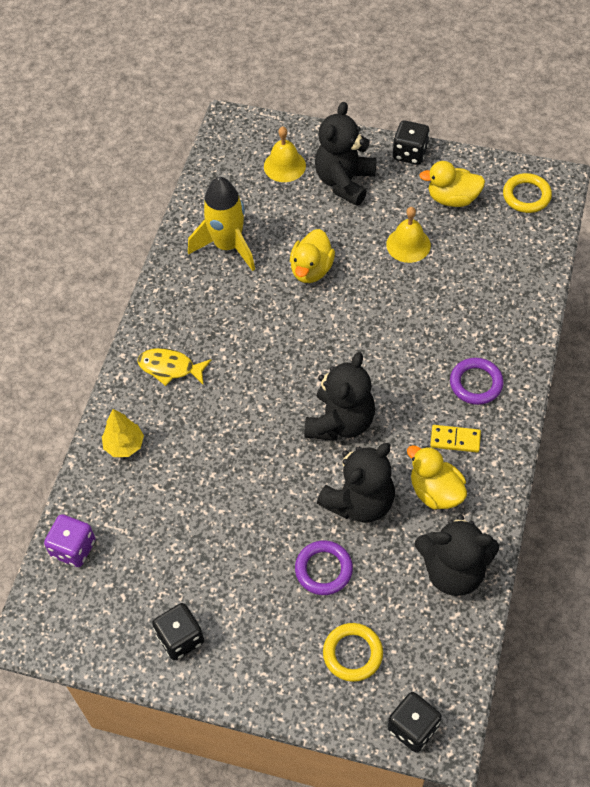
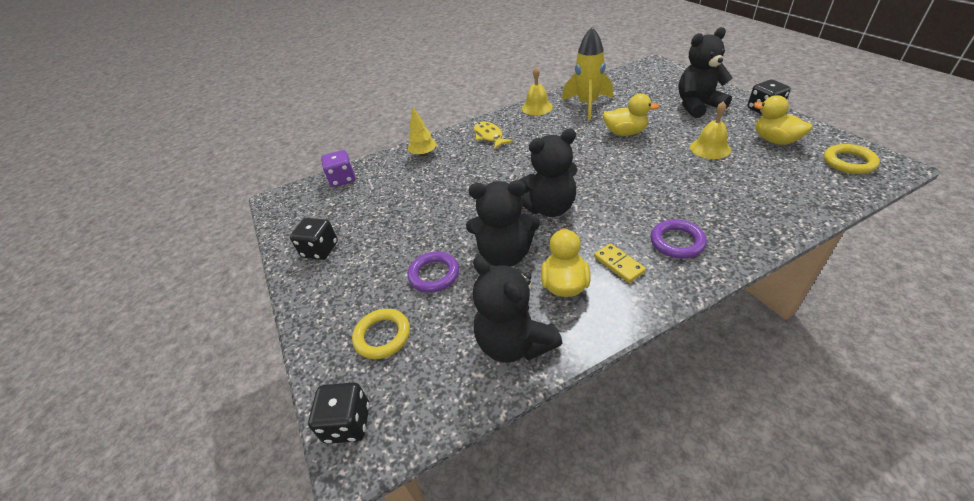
camera: 50 degrees right, 15 degrees down
yellow bell [264,126,306,182] -> yellow bell moved to [522,67,553,115]
yellow duck [290,229,335,283] -> yellow duck turned 150 degrees counterclockwise [603,94,659,136]

